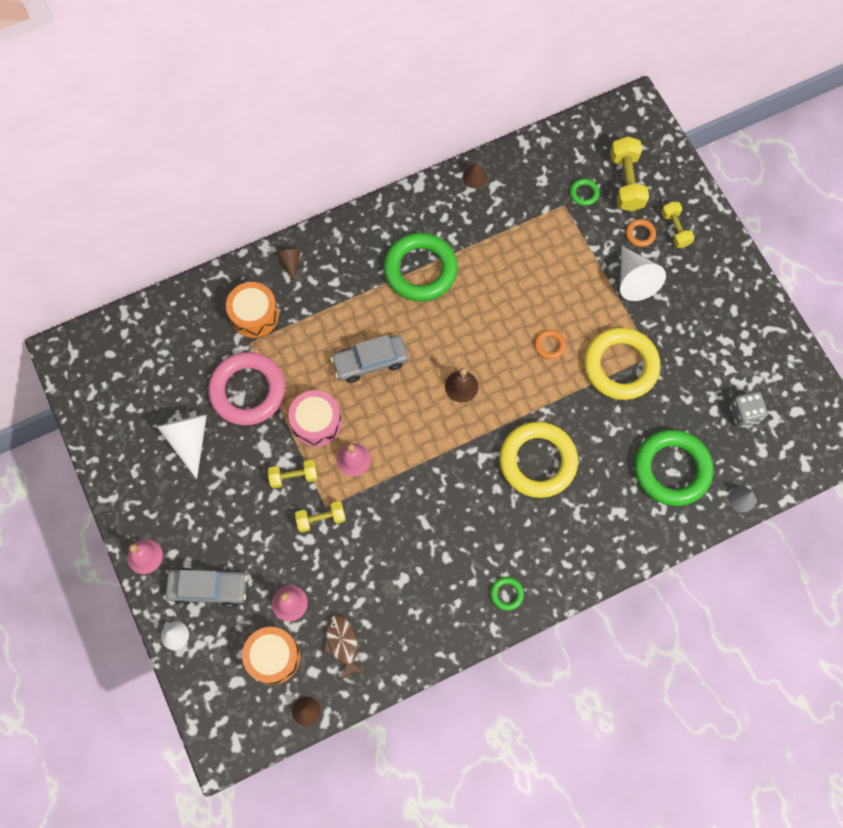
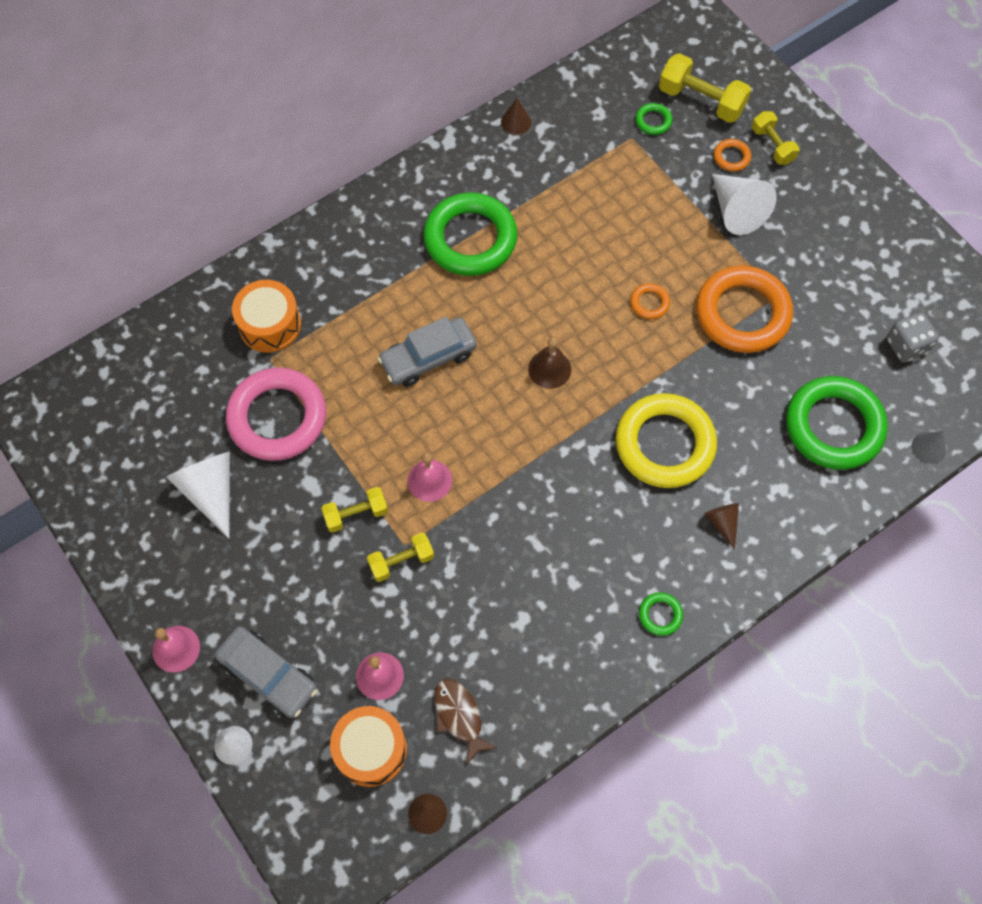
camera: 10 degrees left, 5 degrees down
grey car [166,568,248,607] -> grey car turned 45 degrees clockwise [215,626,317,718]
brown cone [276,249,301,281] -> brown cone moved to [704,503,739,549]
pink drum [288,390,342,447] -> none
yellow ring [584,327,660,400] -> orange ring [696,265,793,353]
yellow dumbbell [610,136,649,211] -> yellow dumbbell turned 45 degrees counterclockwise [659,53,751,123]

